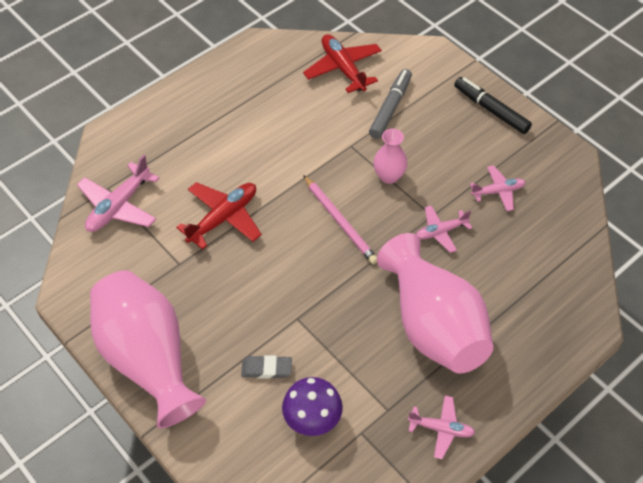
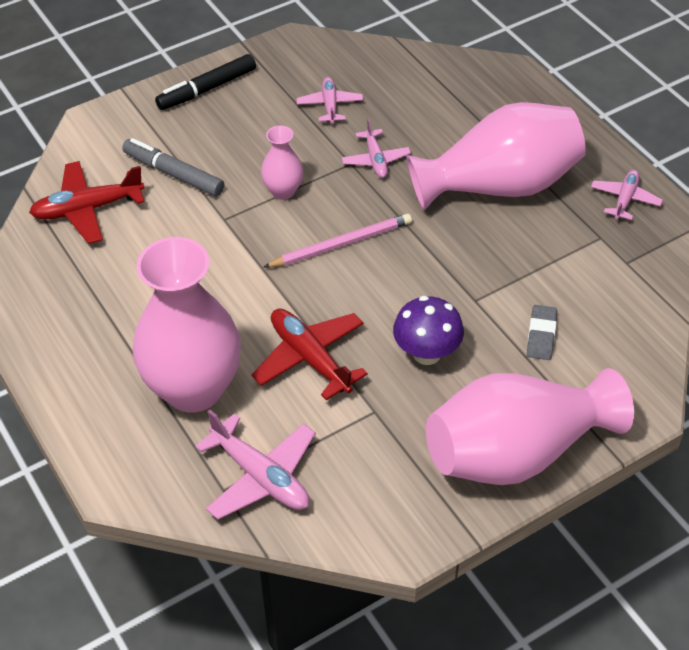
camera: 80 degrees left, 5 degrees down
purple mushroom [282,377,343,436] -> purple mushroom moved to [393,296,464,365]
none -> pink vase [133,237,241,413]

